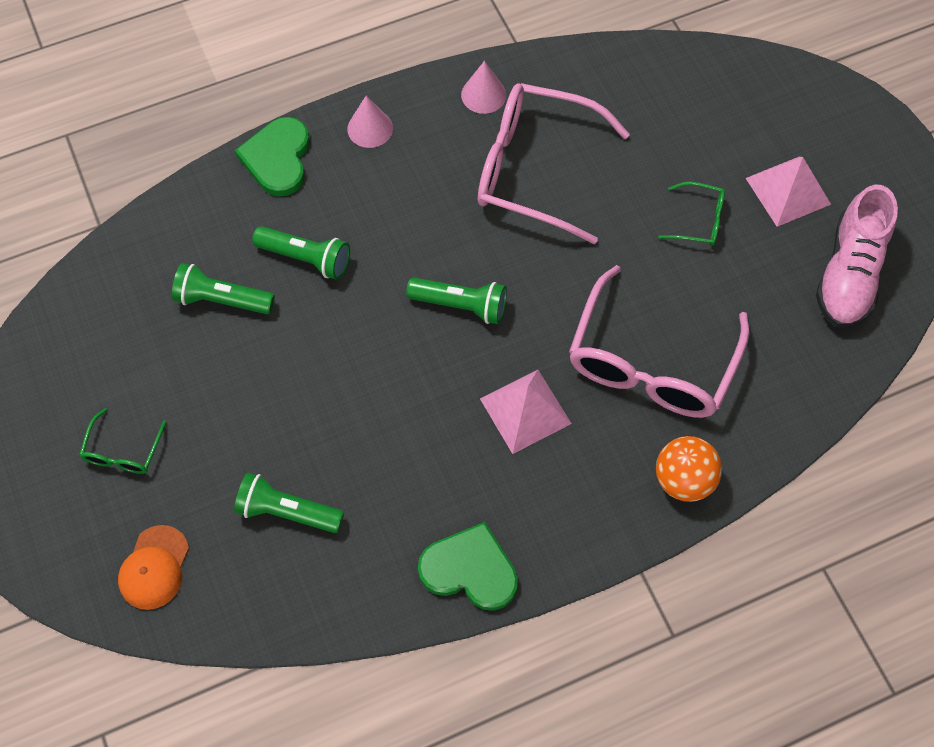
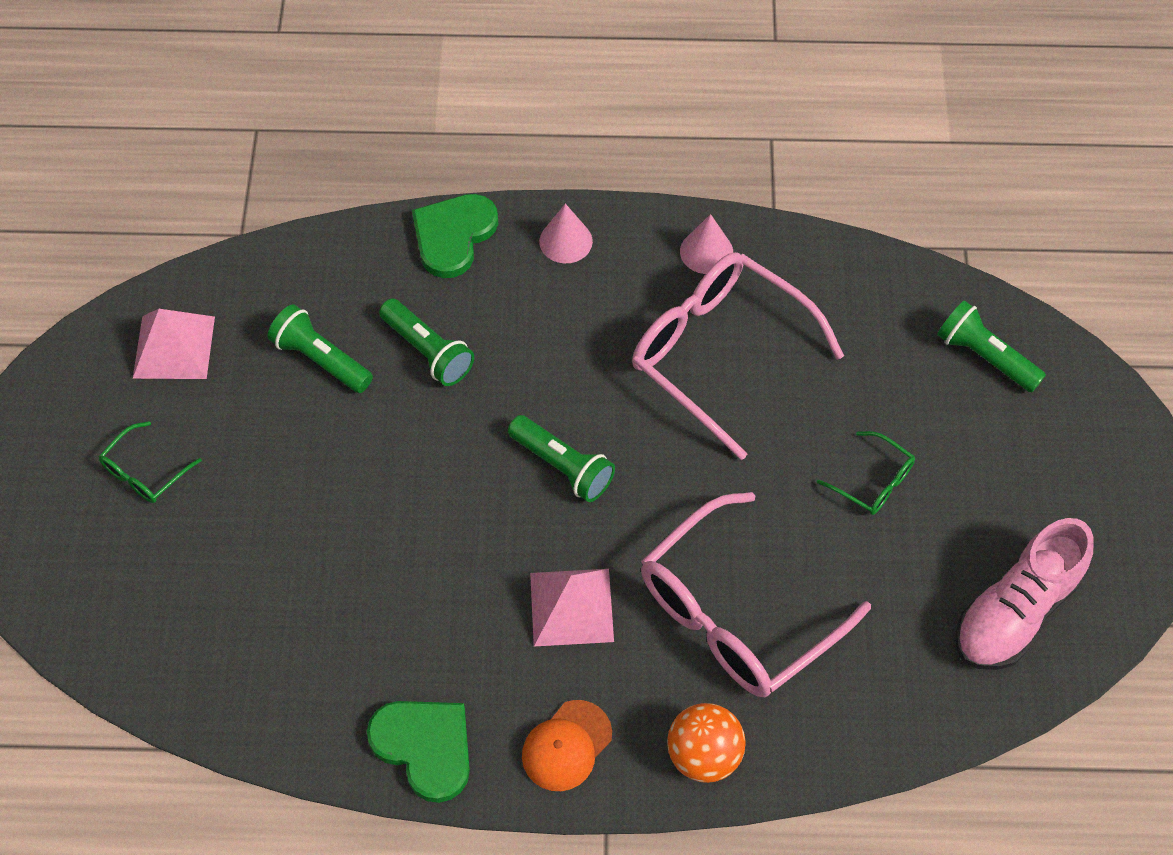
camera: 25 degrees right, 5 degrees down
orange cap [118,525,189,610] -> orange cap moved to [522,700,612,791]
green flashlight [234,473,344,533] -> green flashlight moved to [937,300,1046,392]
pink pyramid [746,157,831,227] -> pink pyramid moved to [133,309,215,379]

